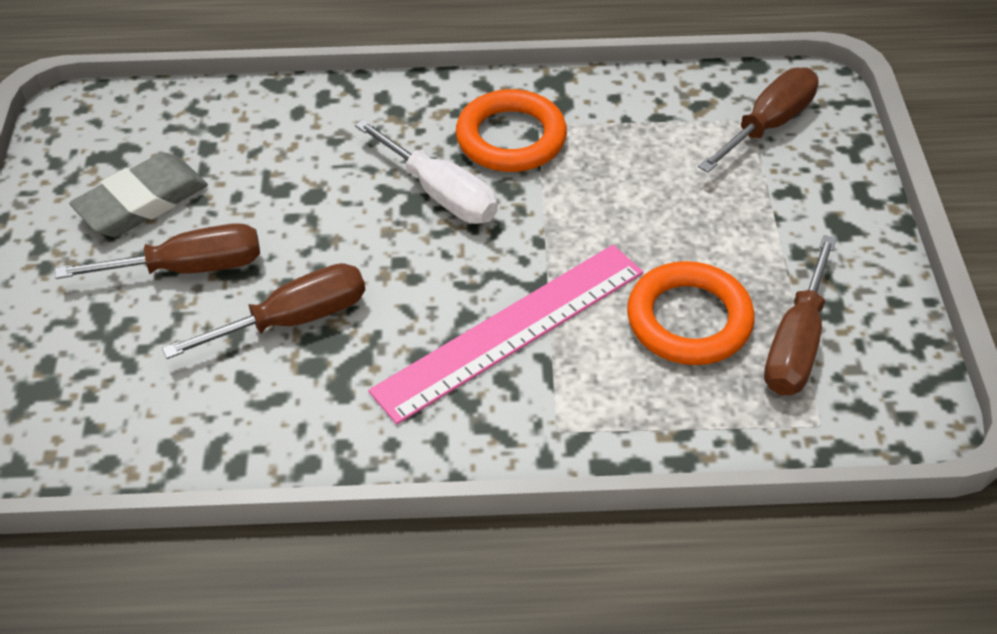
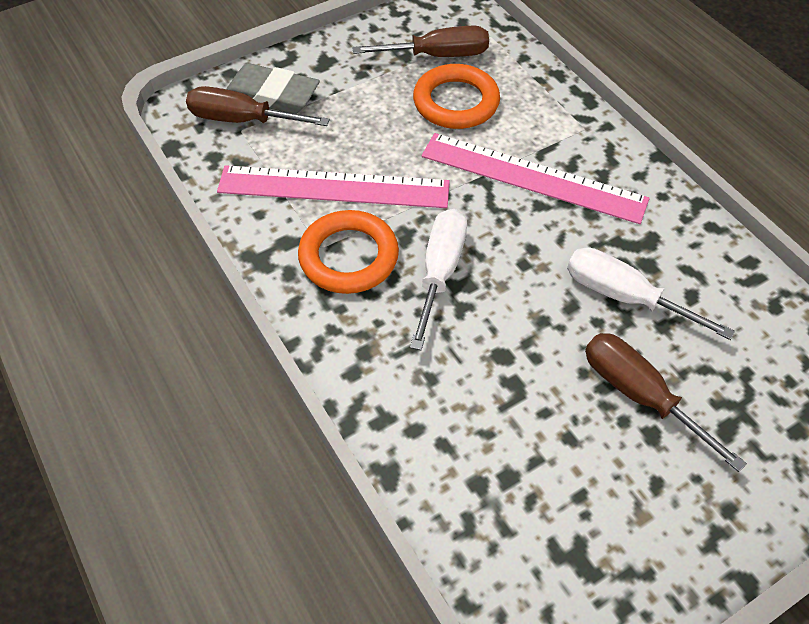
camera: 120 degrees left, 5 degrees up
grey eraser [69,152,208,237] -> grey eraser moved to [226,63,320,114]
brown screwdriver [162,263,365,359] -> white screwdriver [567,247,735,340]
none -> pink ruler [217,165,450,208]

